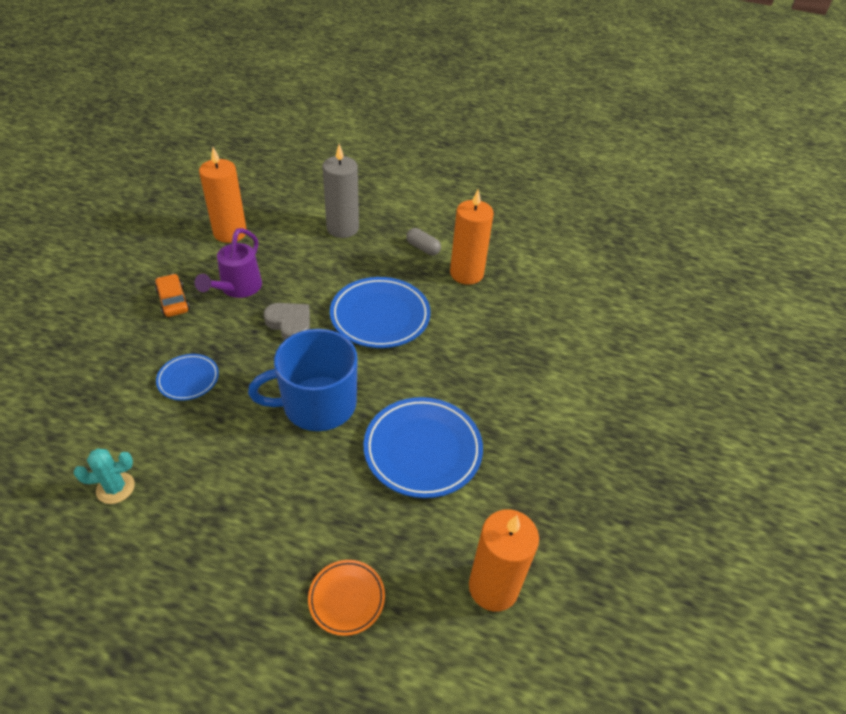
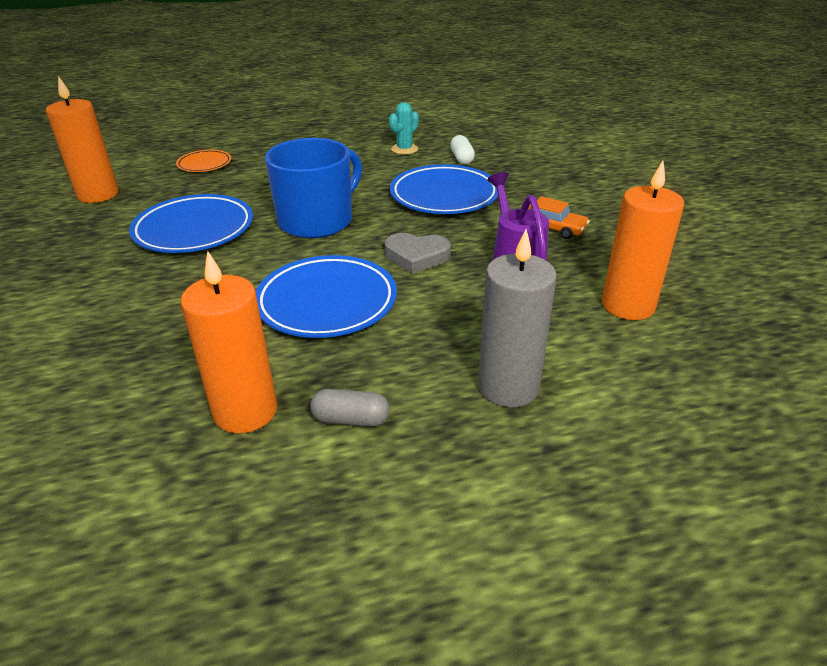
camera: 150 degrees right, 10 degrees down
blue plate [156,354,219,401] -> blue plate [390,164,498,214], size x1.85
none -> white capsule [450,135,475,164]

